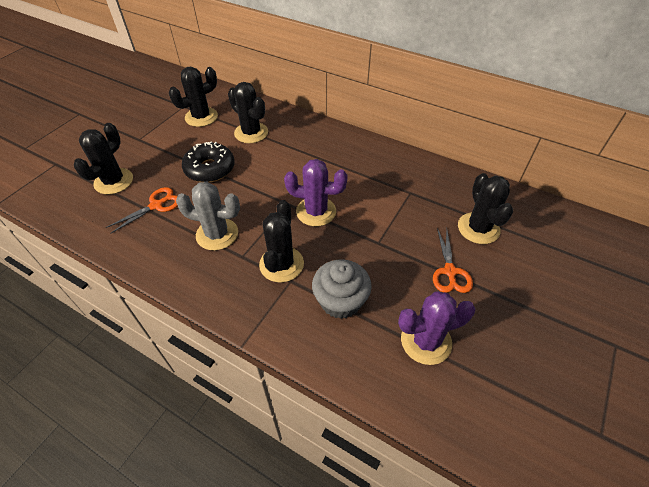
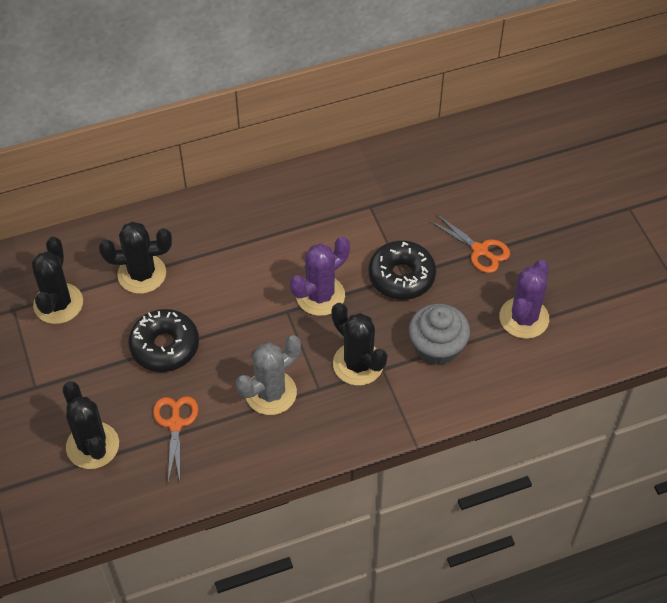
camera: 50 degrees left, 5 degrees up
black cactus [458,173,513,244] -> none
none -> black donut [369,241,436,300]

